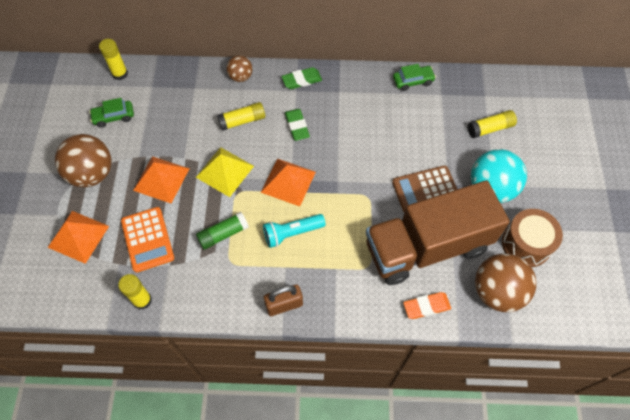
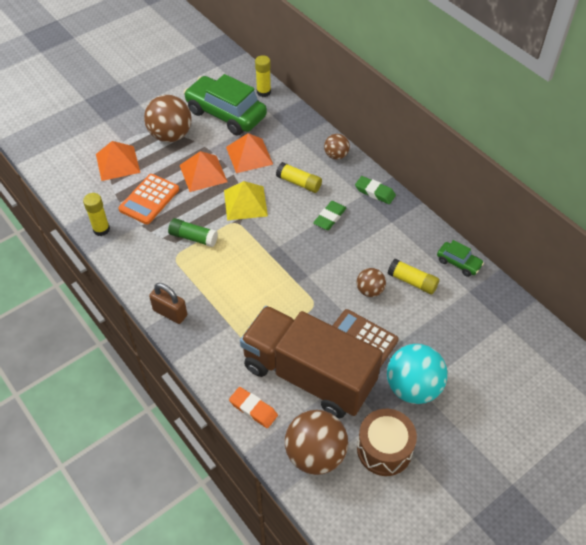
camera: 50 degrees right, 10 degrees down
green car [89,98,134,128] -> green car [184,74,267,135], size x2.16
orange pyramid [261,159,316,207] -> orange pyramid moved to [226,133,273,173]
turquoise flashlight [263,214,326,248] -> none
yellow glue stick [468,110,517,138] -> yellow glue stick moved to [388,259,439,295]
none -> brown ball [357,268,386,297]

